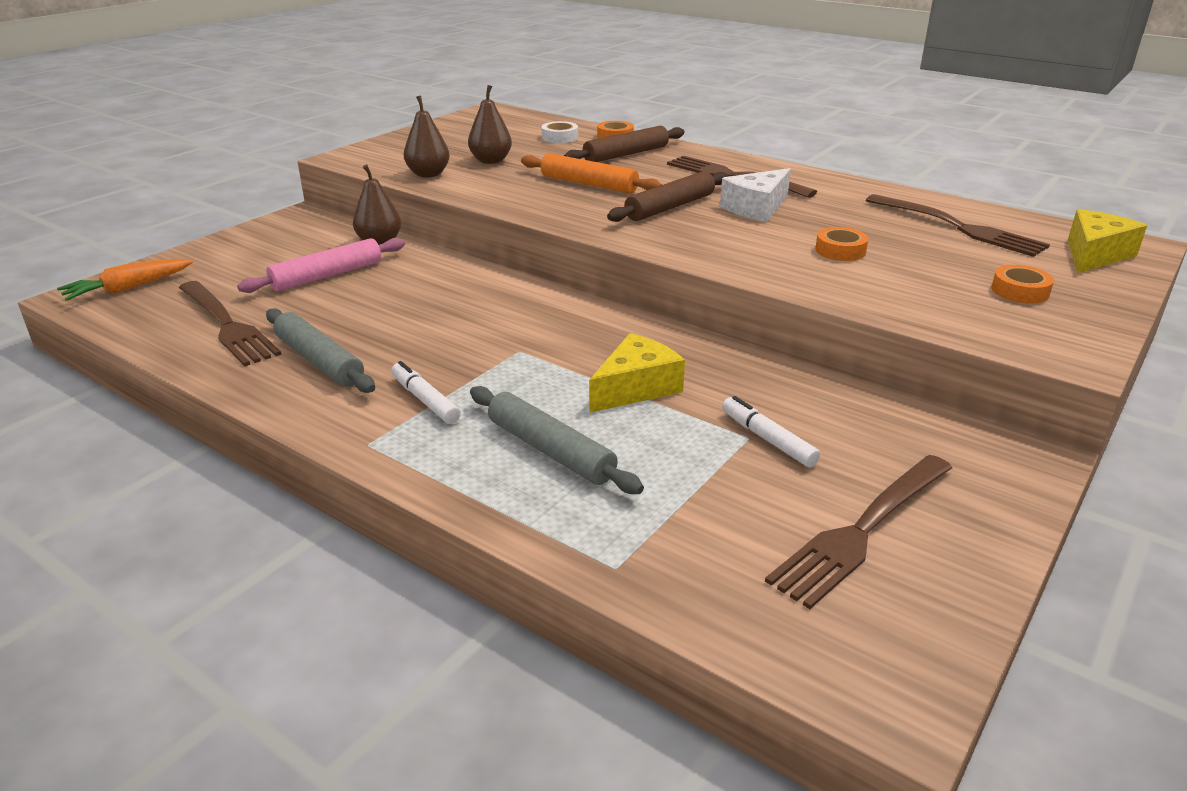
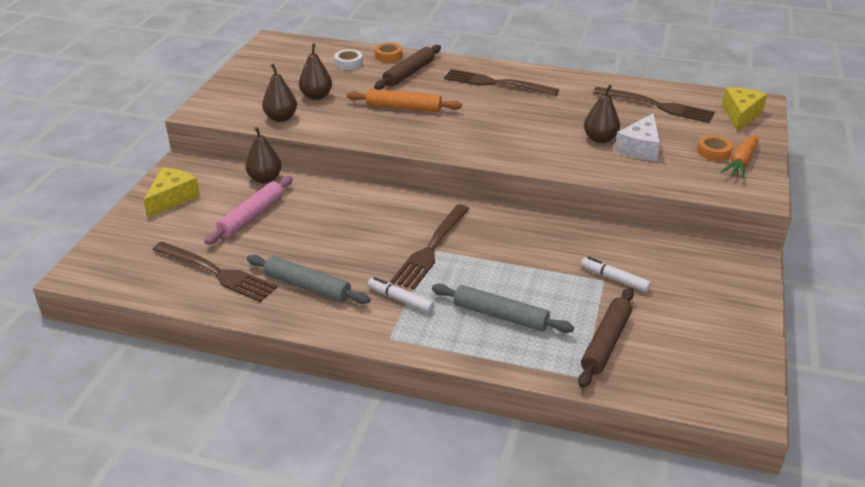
camera: 20 degrees left, 5 degrees up
orange carrot [57,259,193,301] -> orange carrot moved to [721,134,759,179]
yellow cheese [589,333,685,413] -> yellow cheese moved to [143,167,200,218]
brown rolling pin [607,171,728,222] -> brown rolling pin moved to [578,288,634,388]
white cheese [720,168,791,222] -> white cheese moved to [615,113,660,161]
brown fork [765,455,952,609] -> brown fork moved to [391,204,469,290]
orange tape [815,227,869,261] -> brown pear [584,84,620,143]

